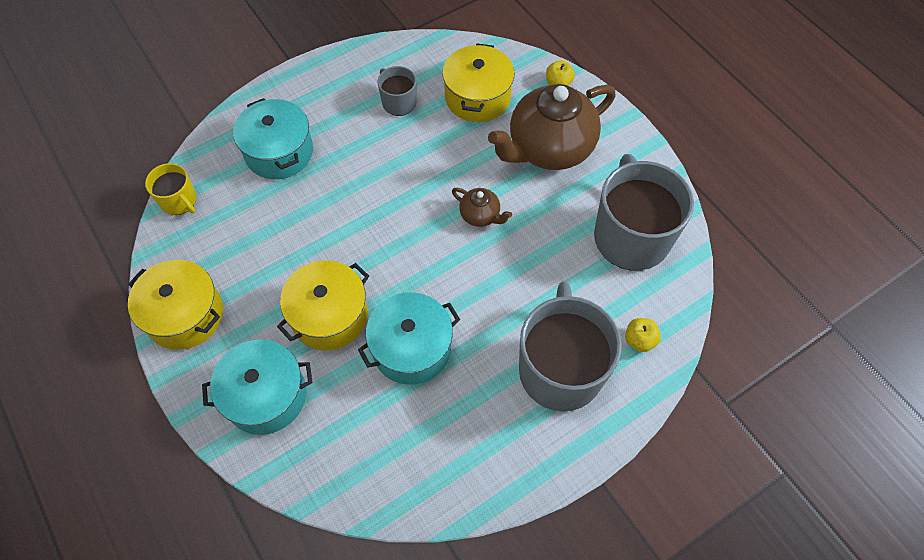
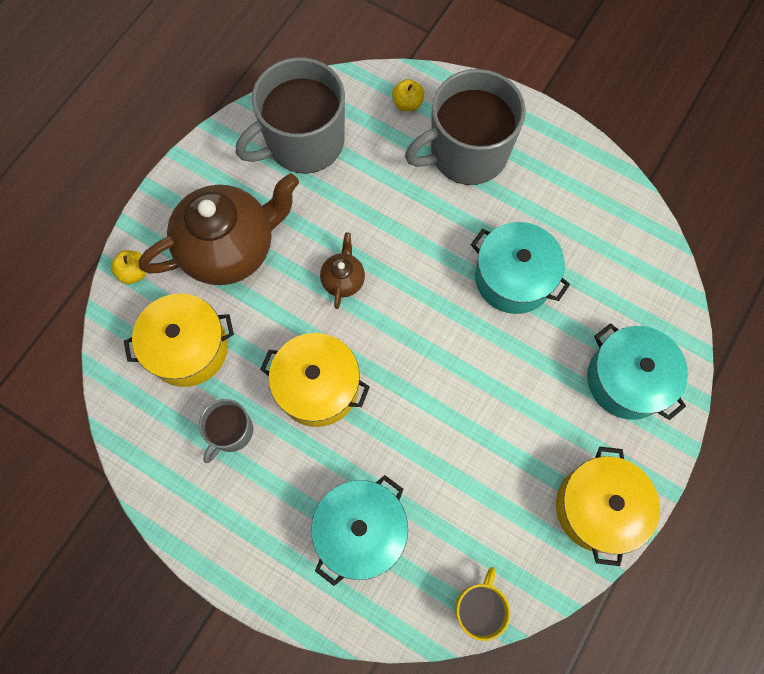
camera: 115 degrees left, 10 degrees up
yellow pot [277,260,369,351] -> yellow pot moved to [260,333,370,427]
brown teapot [488,84,616,170] -> brown teapot turned 60 degrees counterclockwise [139,173,299,285]

